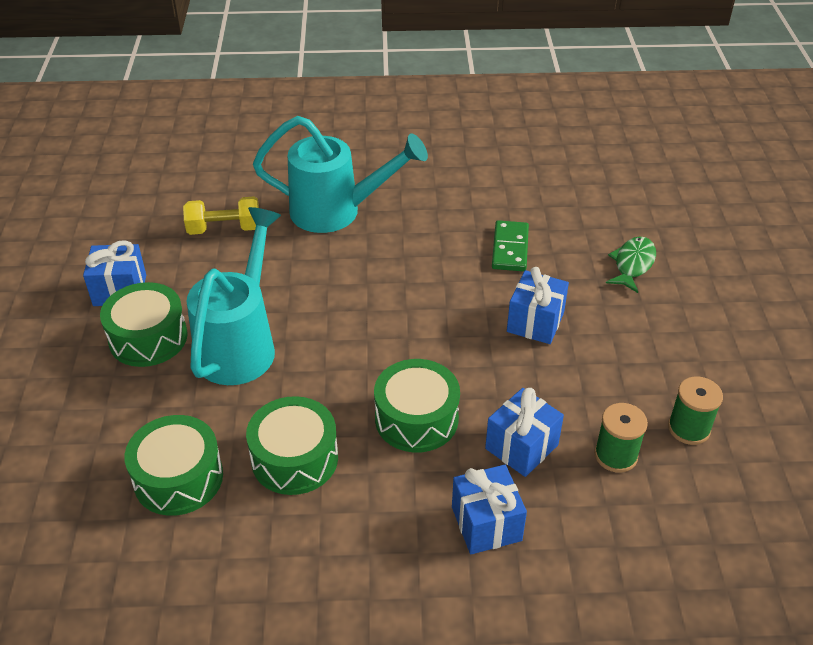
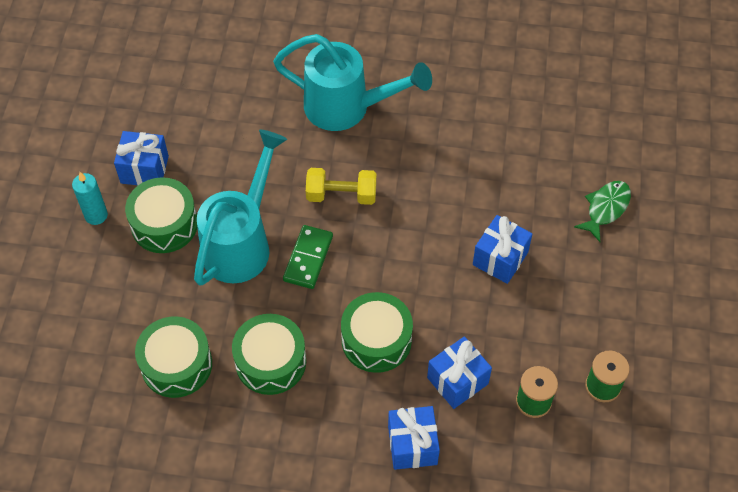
camera: 10 degrees right, 15 degrees up
yellow dumbbell [183,196,259,235] -> yellow dumbbell moved to [306,168,377,205]
green domino [492,220,529,271] -> green domino moved to [283,225,333,289]
none -> turquoise candle [72,172,108,225]

